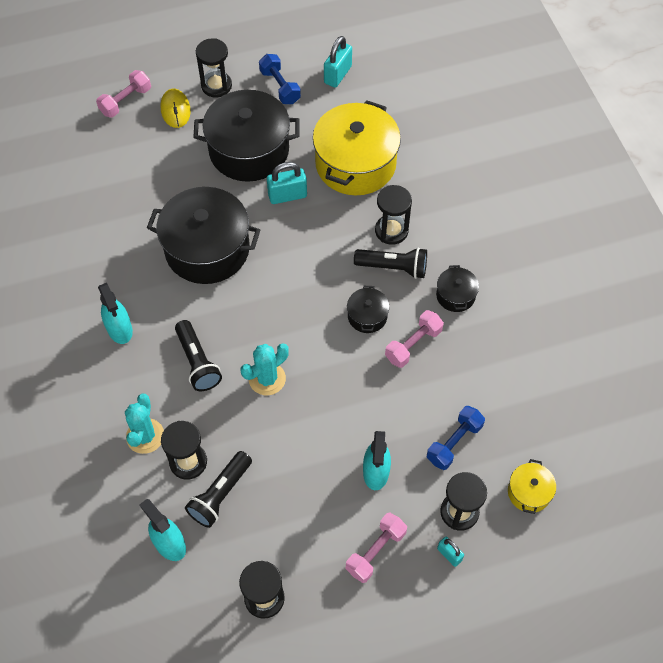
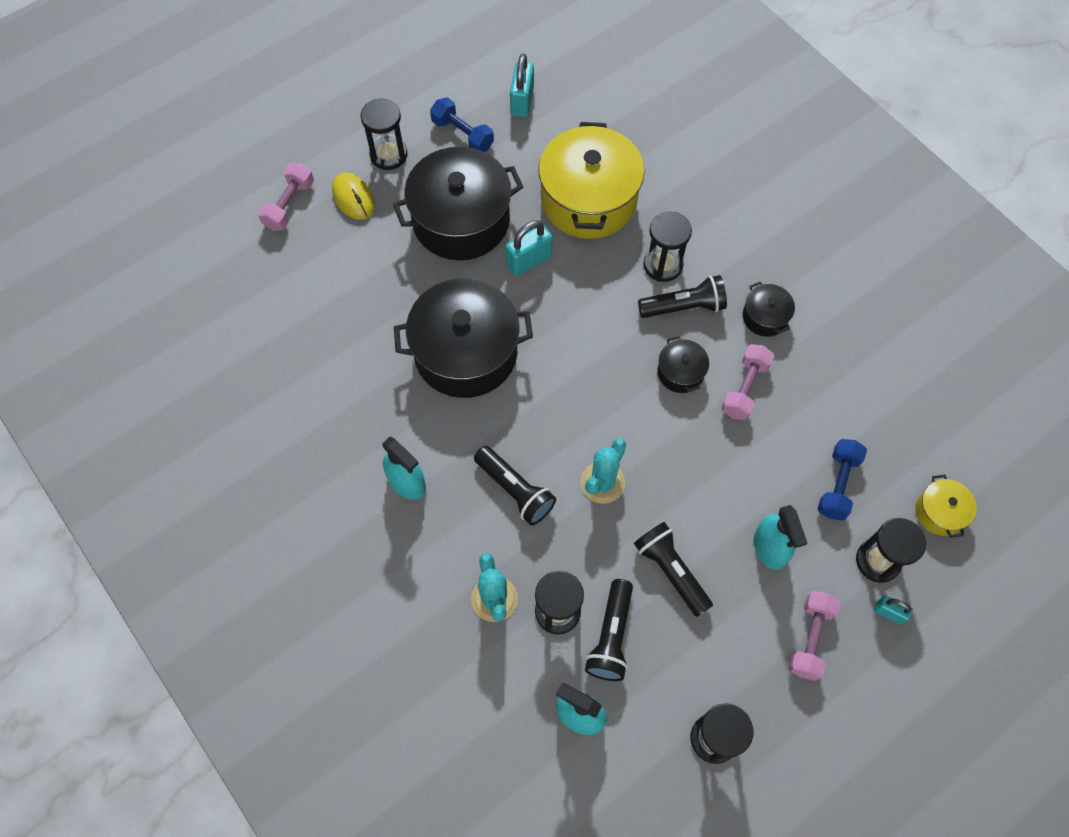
camera: 20 degrees left, 5 degrees up
none -> black flashlight [634,522,713,617]

